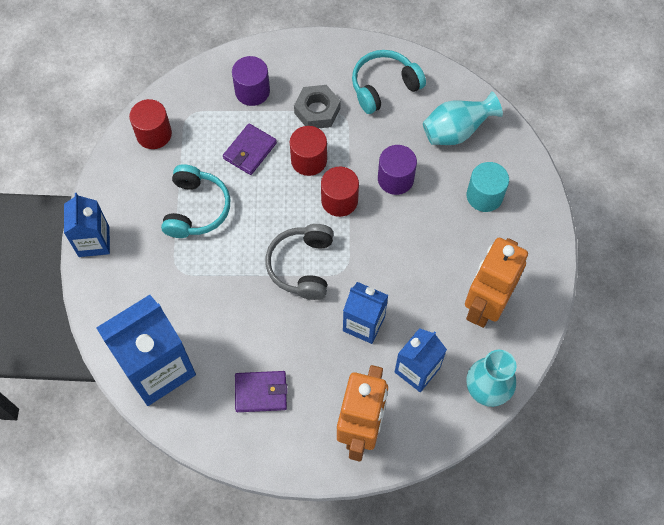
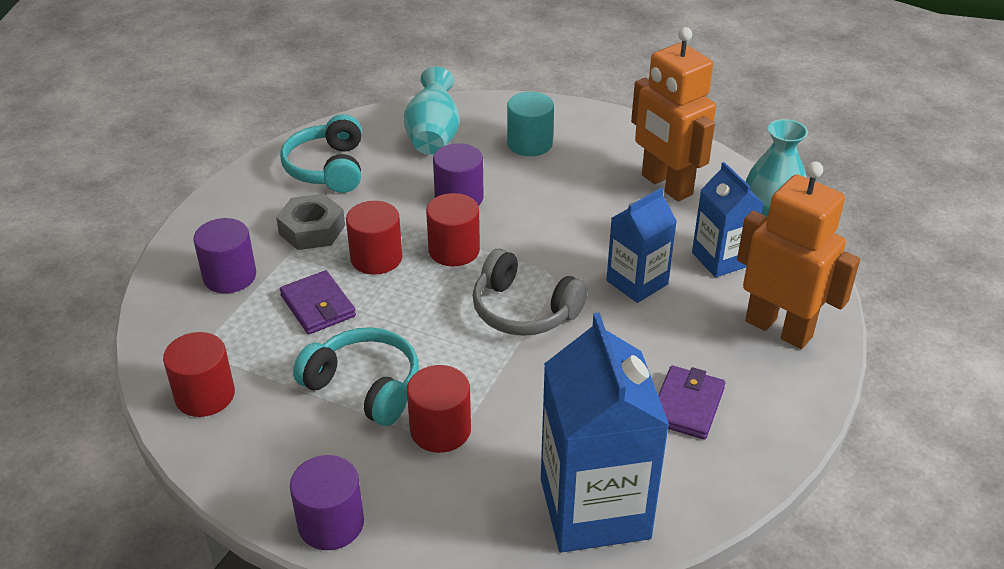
camera: 65 degrees left, 25 degrees down
blue carton [64,193,110,257] -> purple cylinder [290,455,364,550]
none -> red cylinder [407,365,471,453]

